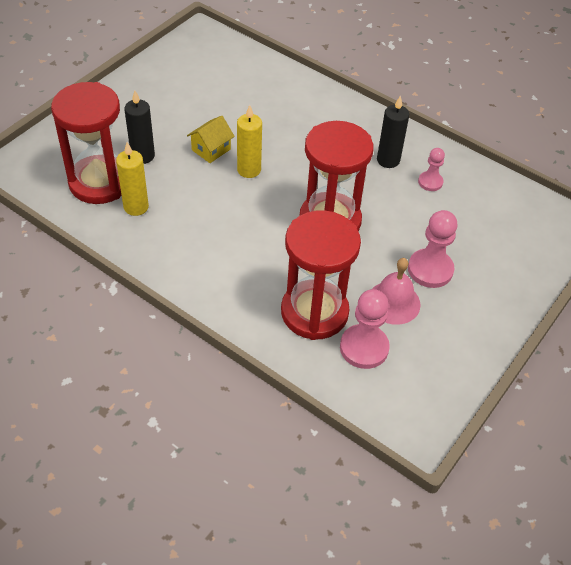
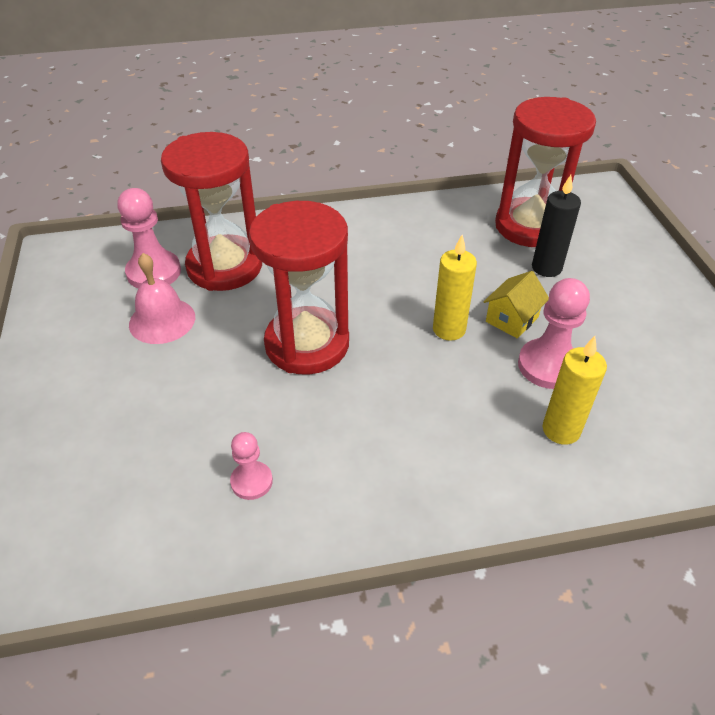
camera: 135 degrees right, 5 degrees down
yellow candle [116,142,149,216] -> yellow candle moved to [543,336,607,445]
yellow house [187,116,235,163] -> yellow house turned 45 degrees clockwise [483,271,549,338]
black candle [377,95,409,168] -> none
pink pawn [408,210,458,288] -> pink pawn moved to [518,278,590,389]

